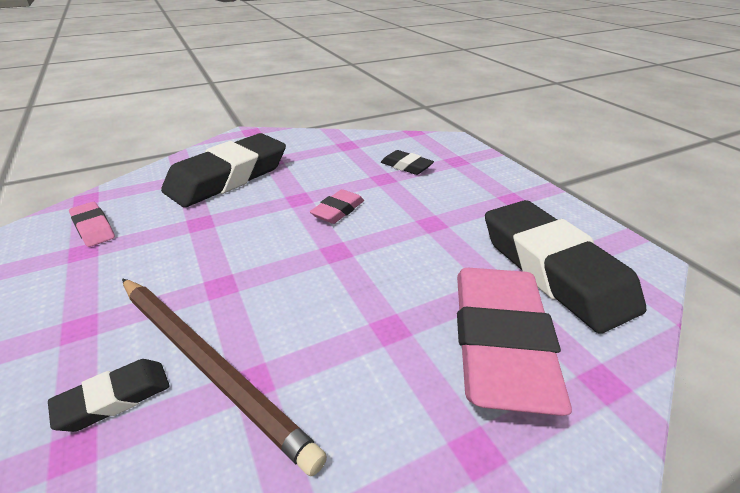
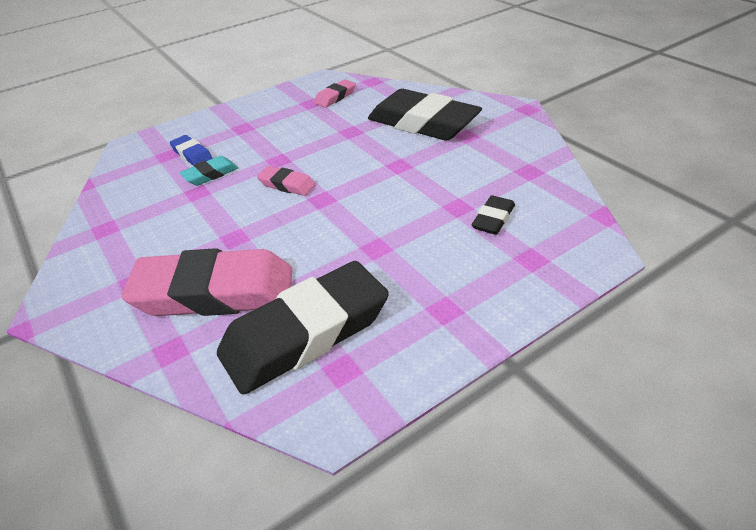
camera: 85 degrees right, 5 degrees up
black eraser [48,359,170,432] -> blue eraser [170,135,213,165]
brown pencil [122,278,327,476] -> turquoise eraser [179,156,238,186]
pink eraser [310,189,364,224] -> pink eraser moved to [257,166,316,196]

